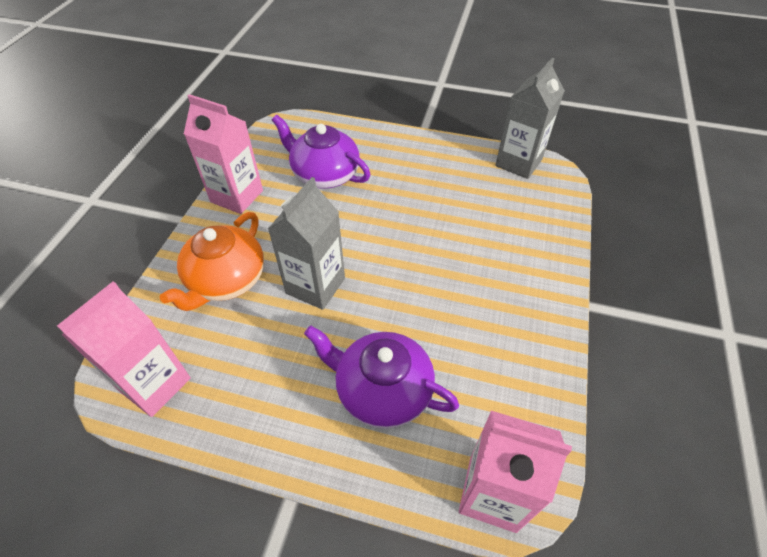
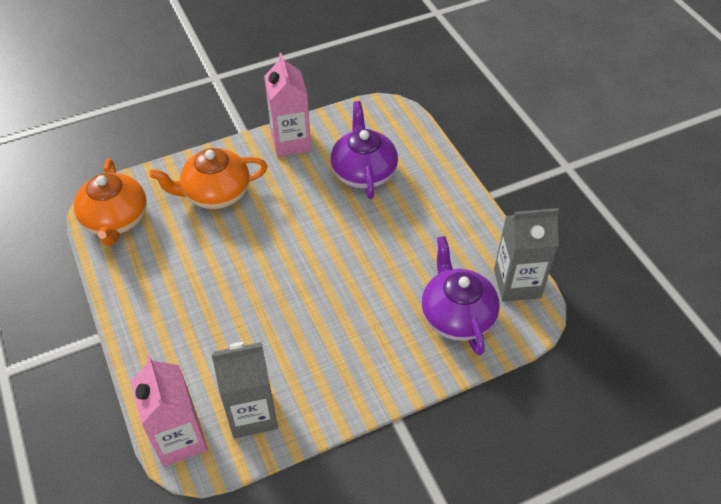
camera: 50 degrees right, 0 degrees up
pink carton [57,281,191,417] -> orange teapot [74,159,147,246]
grey carton [268,177,345,310] -> grey carton moved to [211,342,278,438]
purple teapot [304,325,459,429] -> purple teapot moved to [421,236,500,355]

